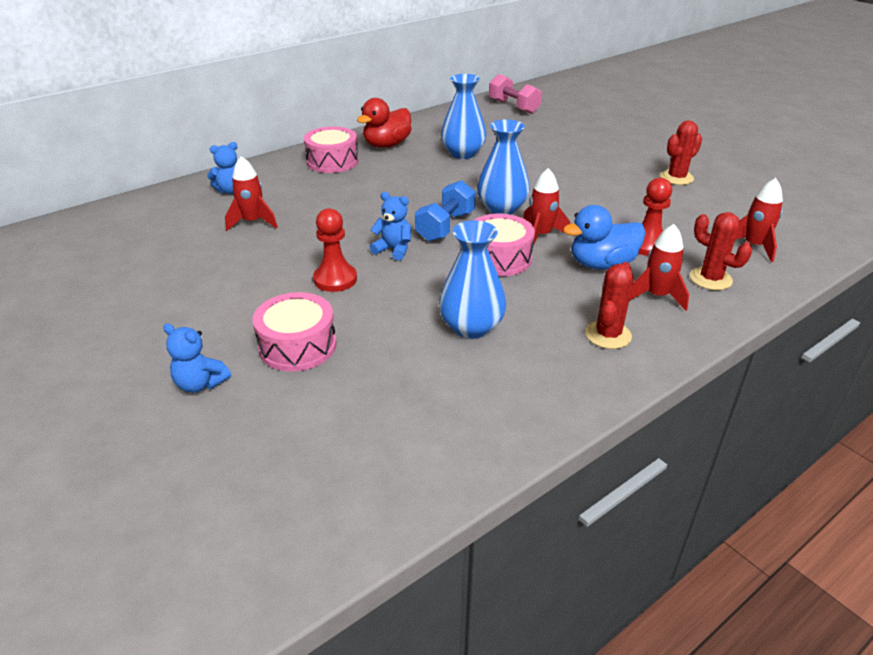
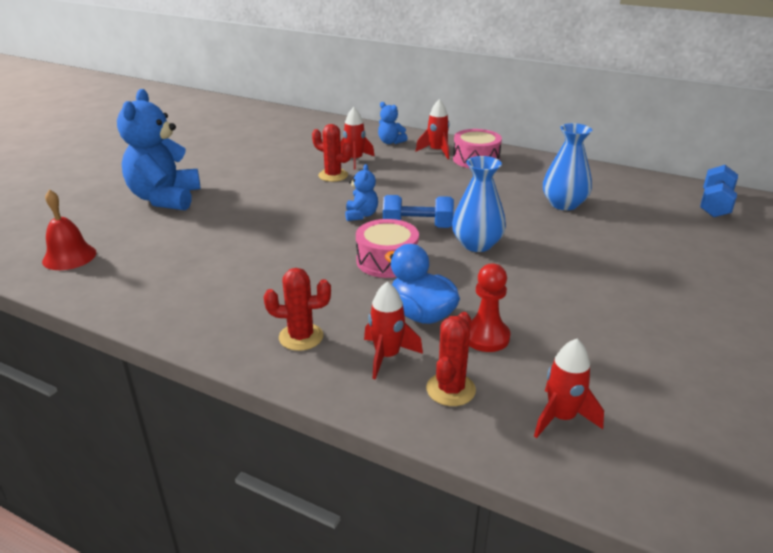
camera: 65 degrees right, 5 degrees down
blue teddy bear [163,323,231,393] -> blue teddy bear [117,89,200,211], size x2.15
pink drum [252,292,336,372] -> none
red pawn [313,208,357,292] -> none
red duck [357,98,411,148] -> none
blue vase [439,220,506,339] -> none
pink dumbbell [489,74,542,114] -> blue dumbbell [700,165,738,218]
red rocket [523,168,571,246] -> red rocket moved to [416,99,450,159]
red cactus [660,121,702,185] -> red cactus moved to [312,124,352,182]
none -> red bell [42,189,96,270]

